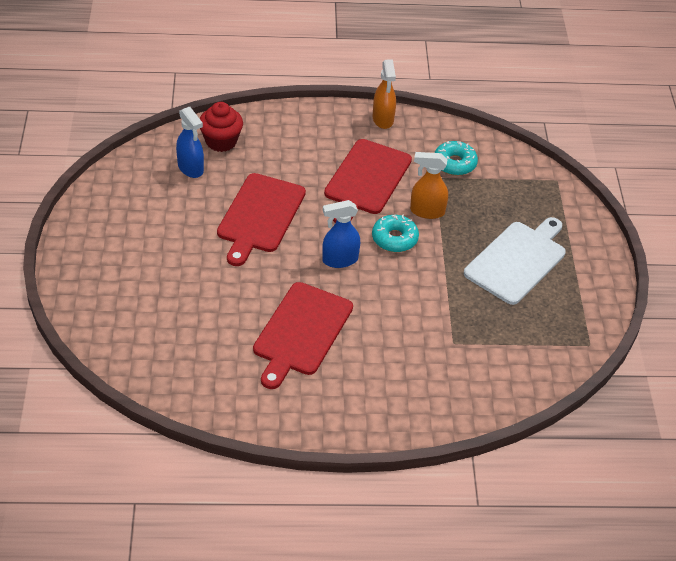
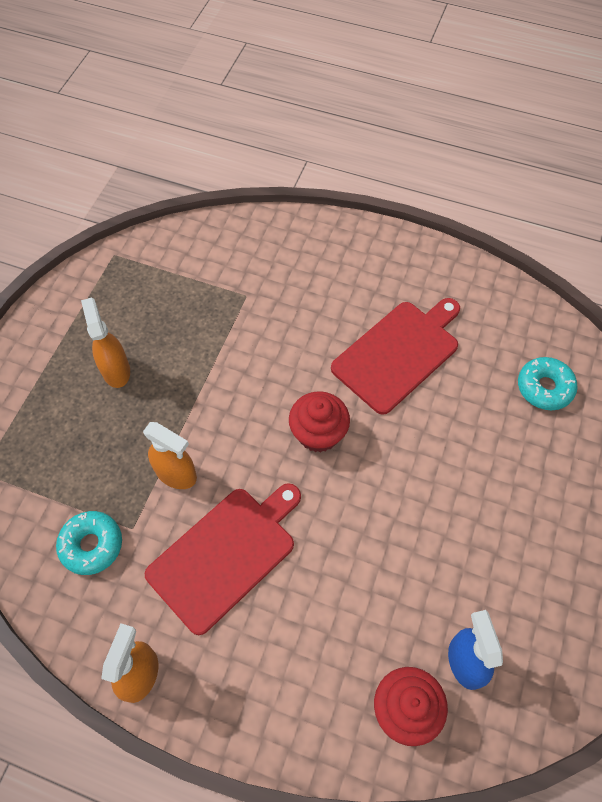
camera: 155 degrees left, 15 degrees up
red cutting board [217,173,306,266] -> none
blue spray bottle [322,200,360,268] -> red cupcake [289,391,350,453]
turquoise donut [372,214,419,252] -> turquoise donut moved to [518,357,578,410]
white cutting board [464,217,566,305] -> orange spray bottle [81,298,130,388]

